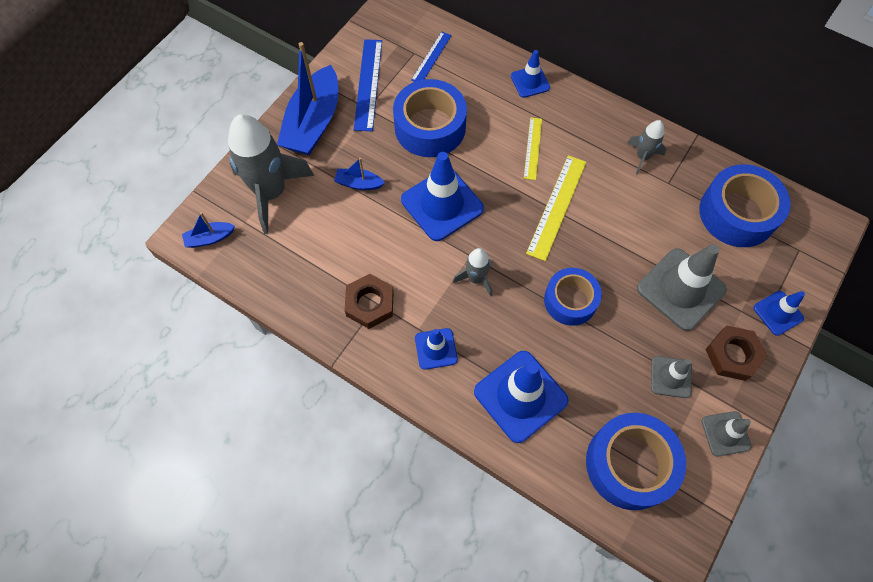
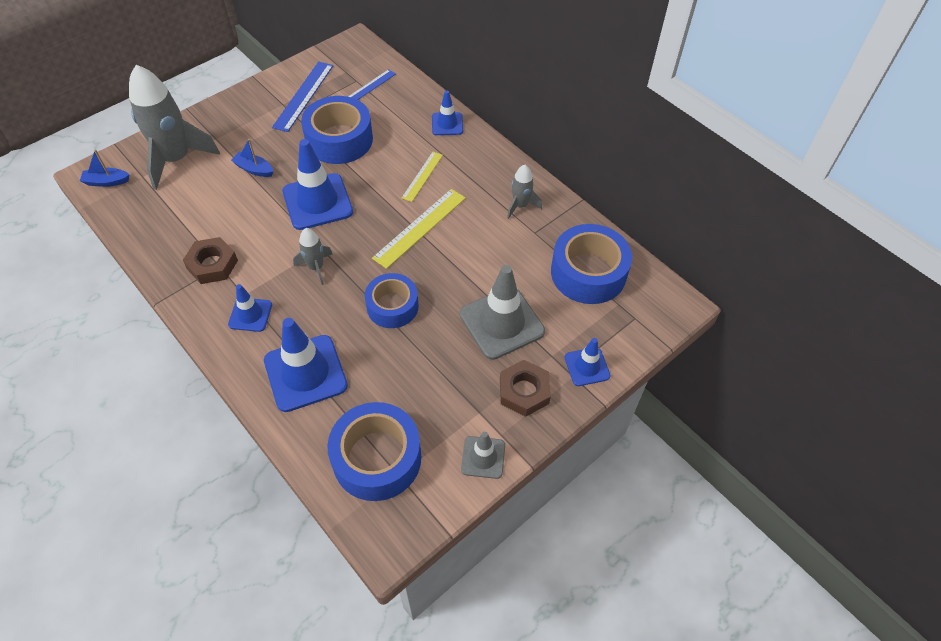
camera: 15 degrees right, 10 degrees down
blue boat [277,42,338,155] -> none
grey traffic cone [651,356,692,398] -> none

